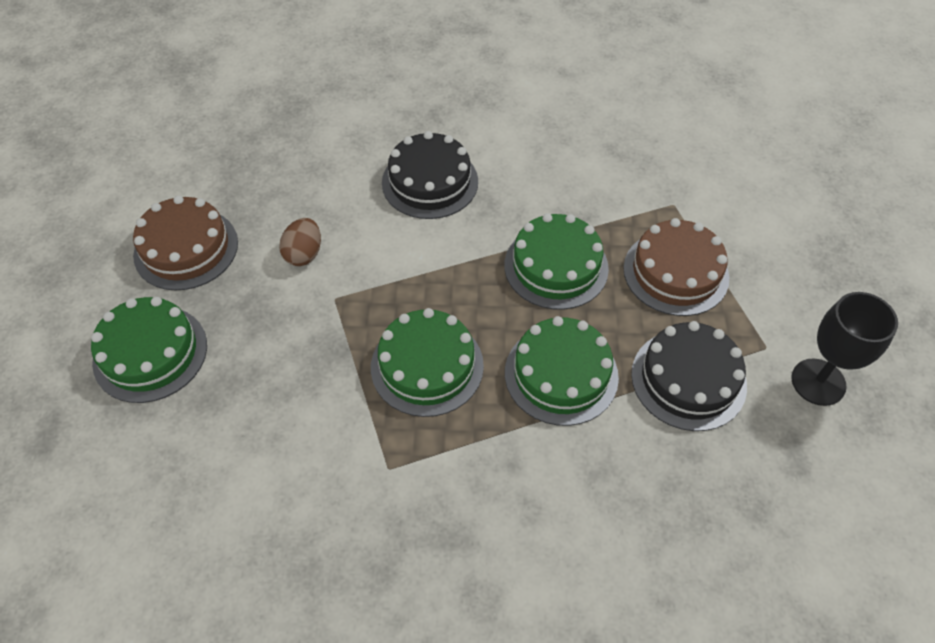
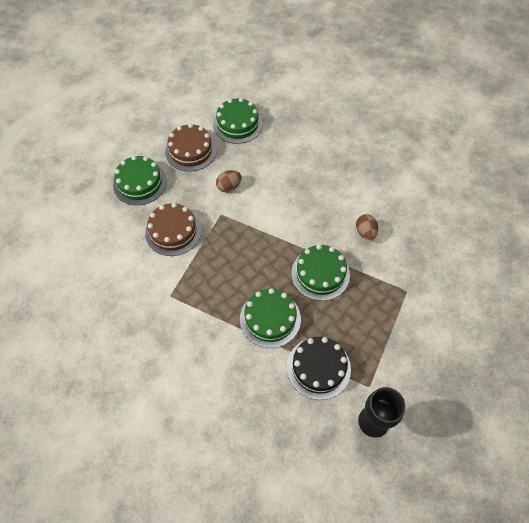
camera: 45 degrees right, 5 degrees up
green cake [371,308,484,417] -> green cake moved to [213,98,263,144]
black cake [382,131,478,219] -> none
brown cake [623,218,729,316] -> brown cake moved to [145,203,201,256]
none -> brown egg [356,214,378,240]

